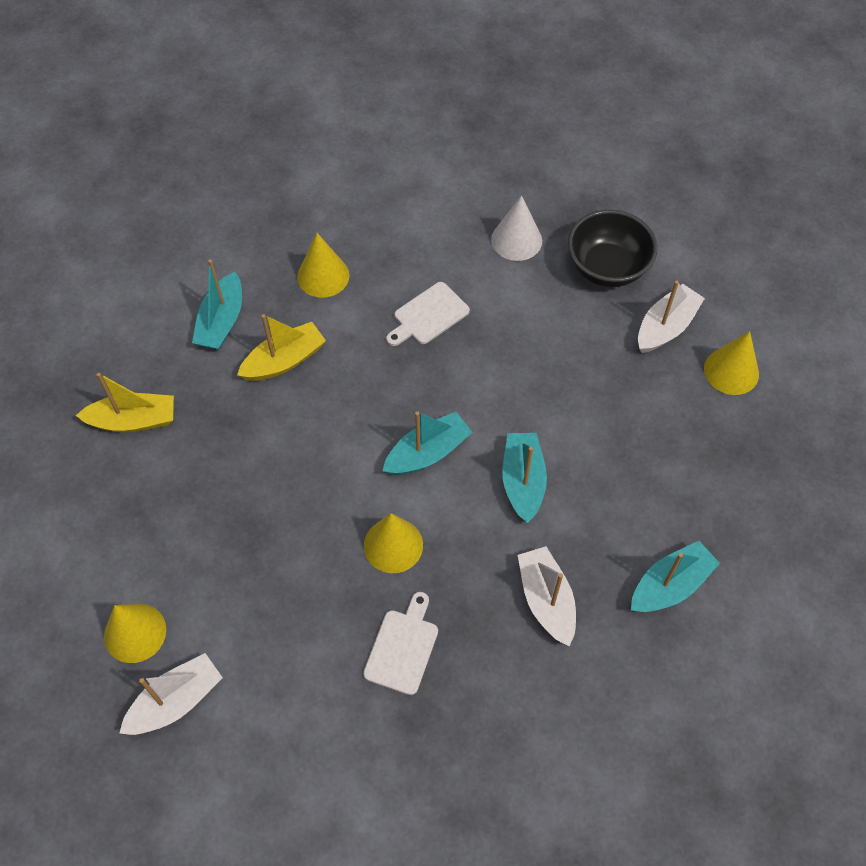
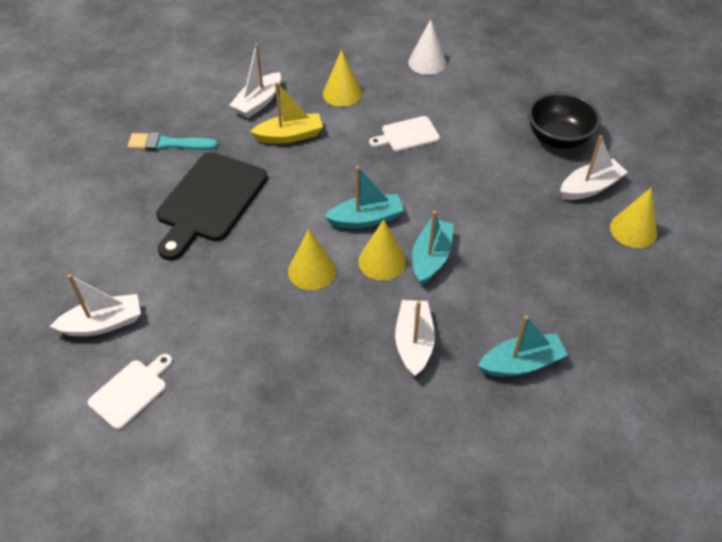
camera: 20 degrees right, 10 degrees down
yellow boat [76,373,174,432] -> turquoise brush [127,132,218,151]
yellow cone [104,604,166,663] -> yellow cone moved to [358,219,406,281]
turquoise boat [192,259,242,350] -> white boat [229,43,281,118]
white cutting board [363,592,438,695] -> white cutting board moved to [88,354,172,430]
white cone [491,195,542,261] -> white cone moved to [408,19,446,75]
none -> black cutting board [156,152,268,261]

